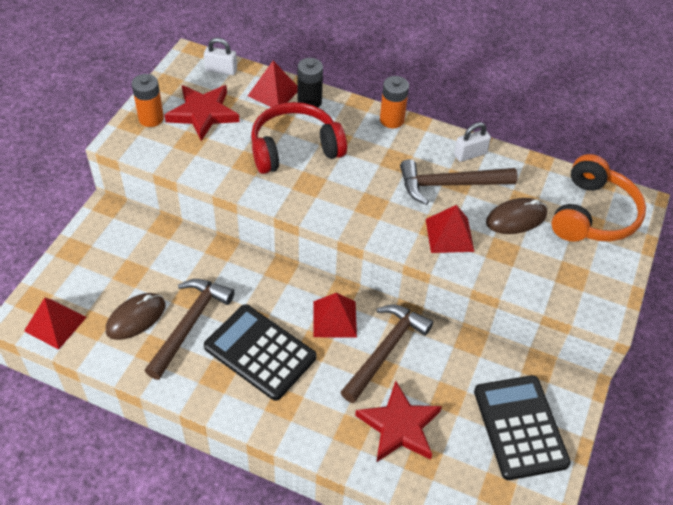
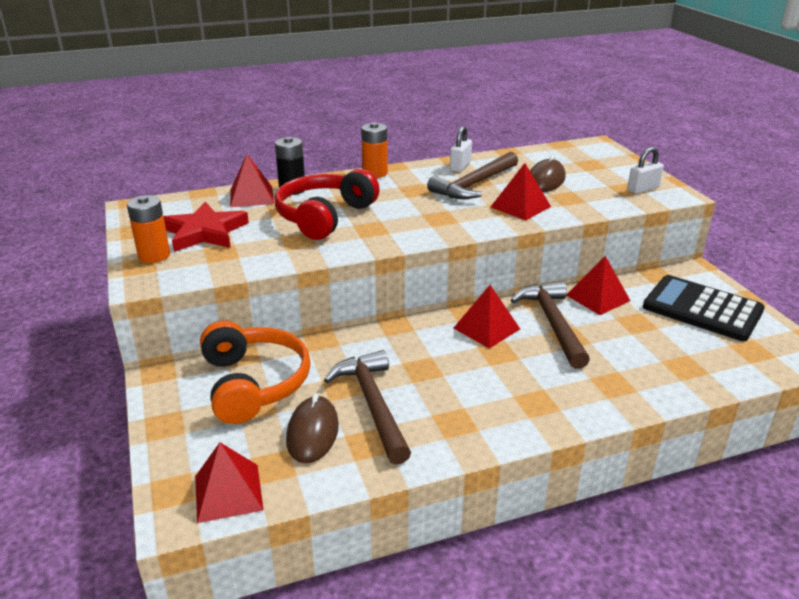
camera: 40 degrees left, 20 degrees down
white padlock [204,38,237,75] -> white padlock moved to [627,147,664,194]
black calculator [204,304,316,401] -> none
red star [355,381,442,462] -> none
orange headphones [551,154,646,242] -> orange headphones moved to [200,320,311,424]
none -> red pyramid [566,256,630,315]

